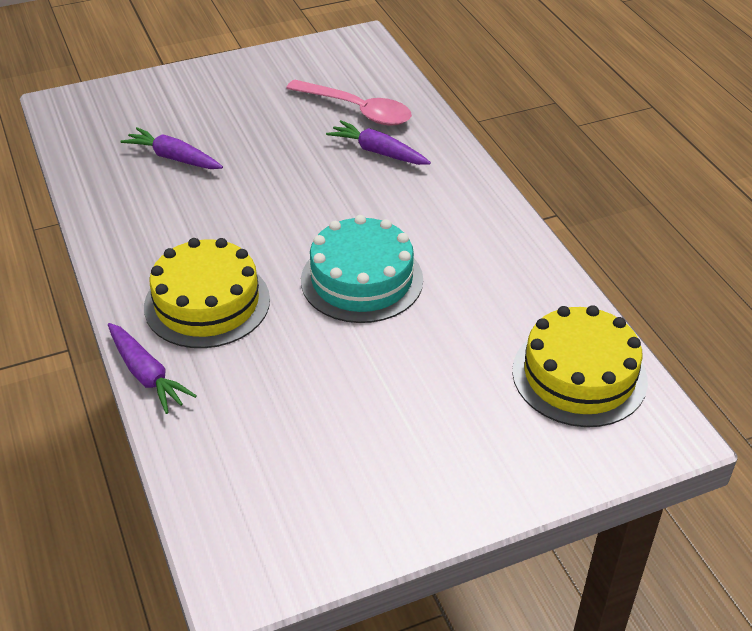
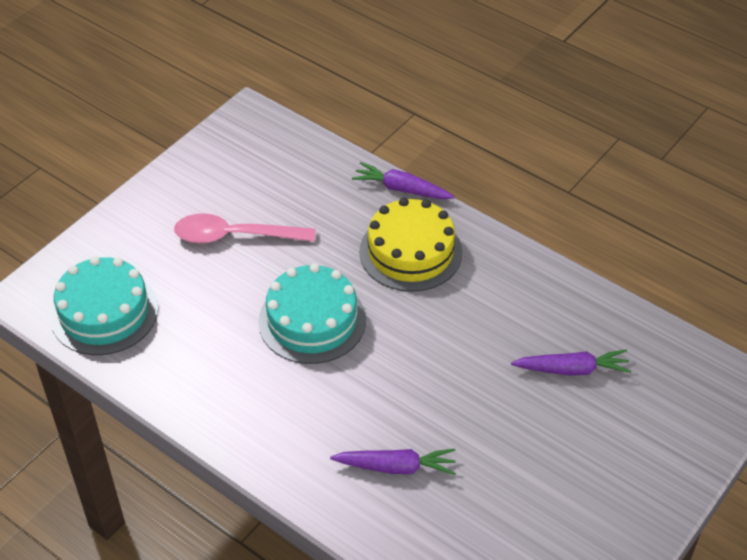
camera: 150 degrees right, 5 degrees up
pink spoon [286,80,412,126] -> pink spoon moved to [174,213,315,243]
yellow cake [512,305,648,427] -> turquoise cake [50,256,158,355]

